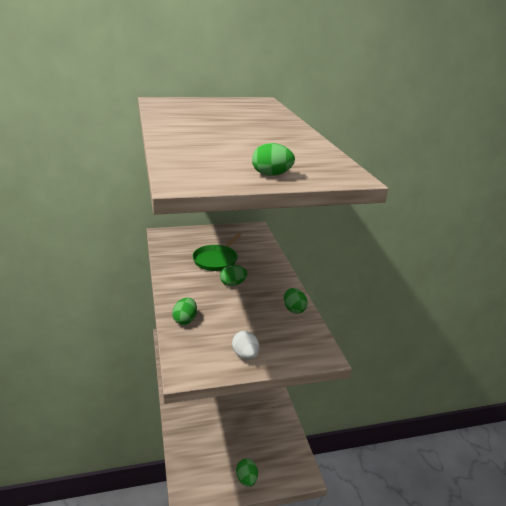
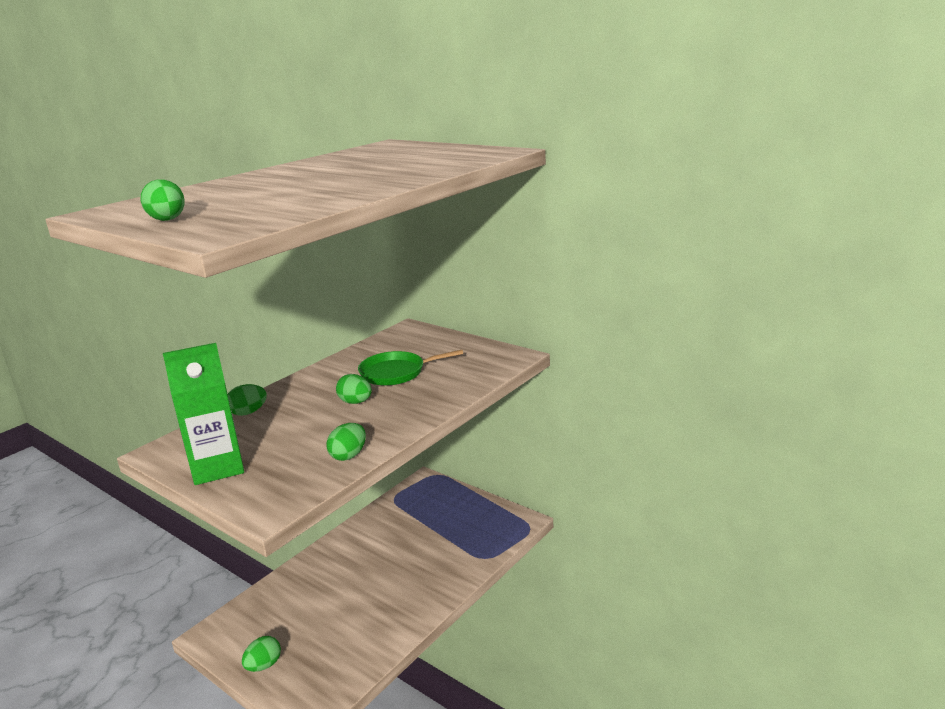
camera: 55 degrees right, 5 degrees down
white egg [232,331,259,360] -> green carton [163,343,244,485]

